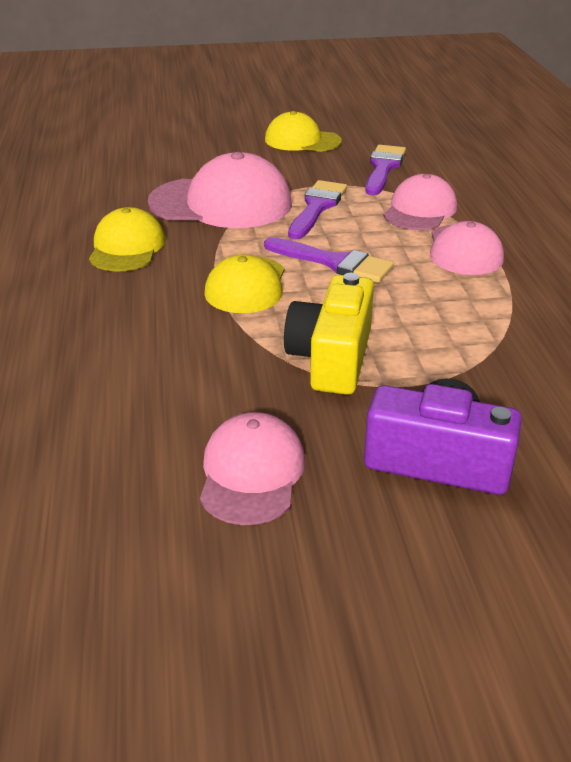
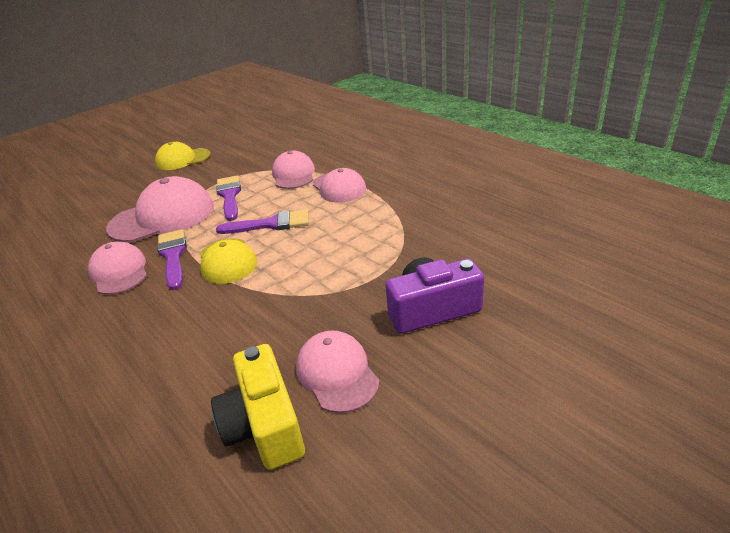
camera: 30 degrees left, 0 degrees up
yellow cap [89,207,165,272] -> pink cap [88,242,147,295]
yellow camera [284,273,374,395] -> yellow camera moved to [211,344,305,470]
purple brush [365,145,406,195] -> purple brush moved to [157,229,187,290]

